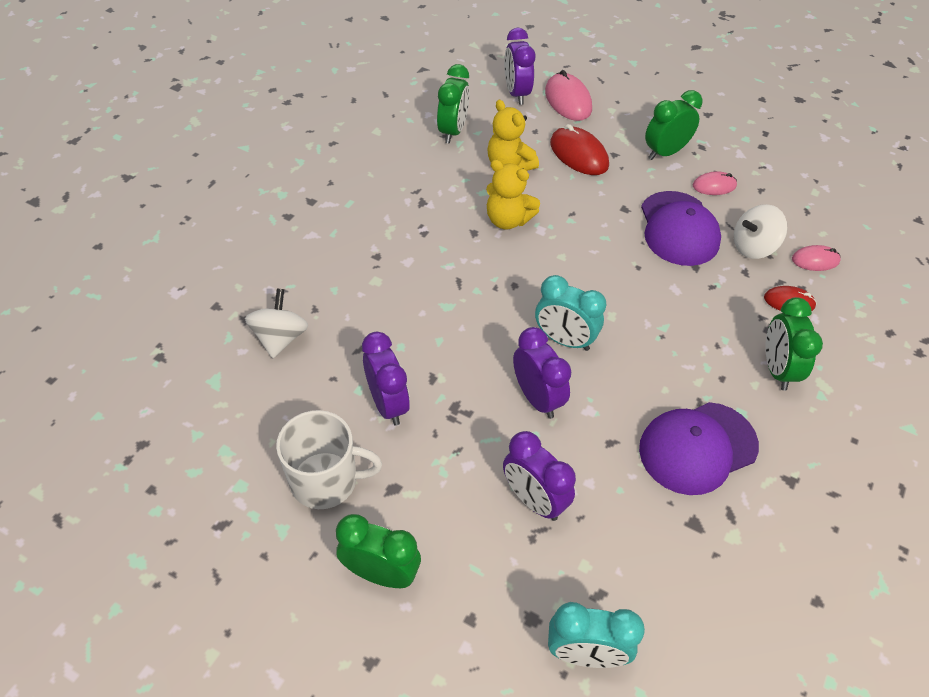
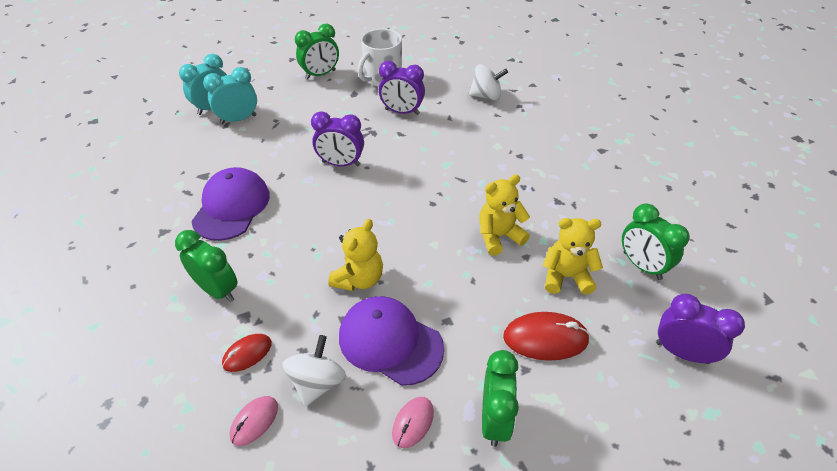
camera: 130 degrees right, 5 degrees down
white spinning top [245,288,308,358] -> white spinning top turned 45 degrees counterclockwise [469,64,508,101]
purple clock [503,431,576,521] -> none
turquoise clock [535,275,606,351] -> turquoise clock moved to [203,67,257,124]
pink mouse [545,70,592,121] -> none
none -> yellow teddy bear [328,219,383,291]

